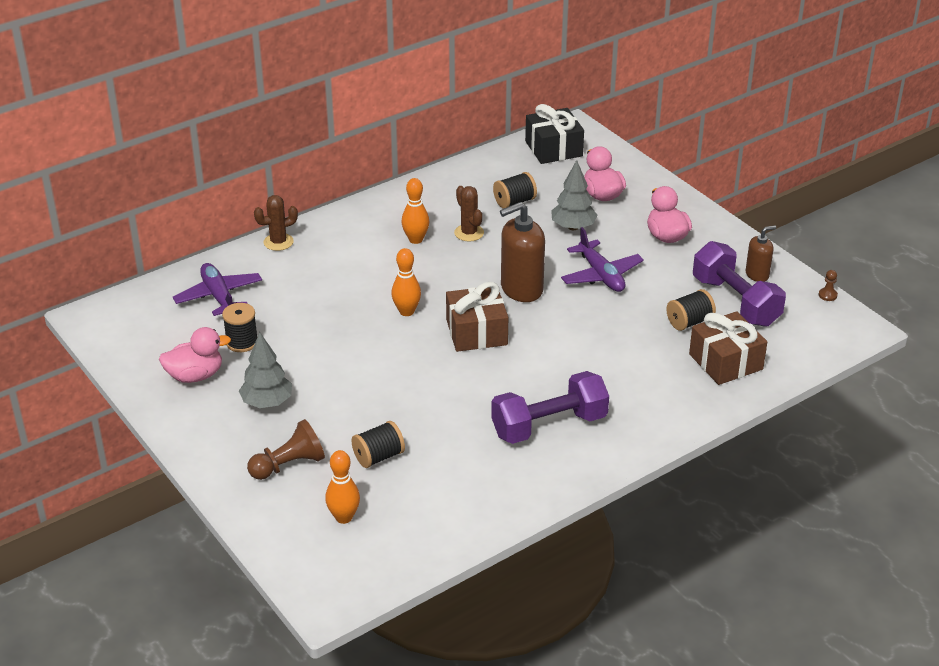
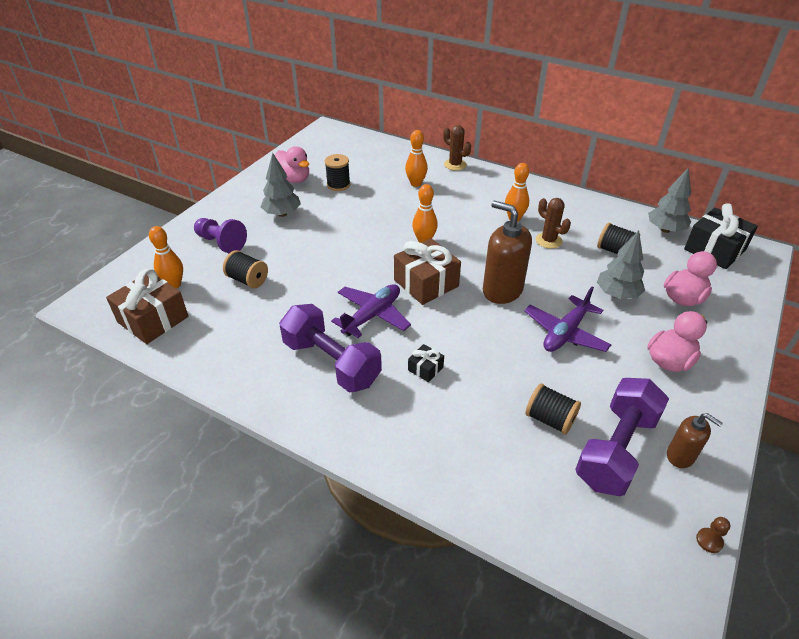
camera: 65 degrees right, 5 degrees up
purple plane [173,263,262,316] -> purple plane moved to [331,284,411,338]
brown pawn [247,419,325,480] -> purple pawn [194,218,247,253]
brown cactus [454,186,484,241] -> brown cactus turned 75 degrees counterclockwise [536,198,571,249]
brown gift [689,311,767,385] -> brown gift moved to [106,269,189,344]
none -> orange bowling pin [405,130,428,187]
none -> black gift [408,344,444,382]
none -> grey tree [648,167,691,233]

